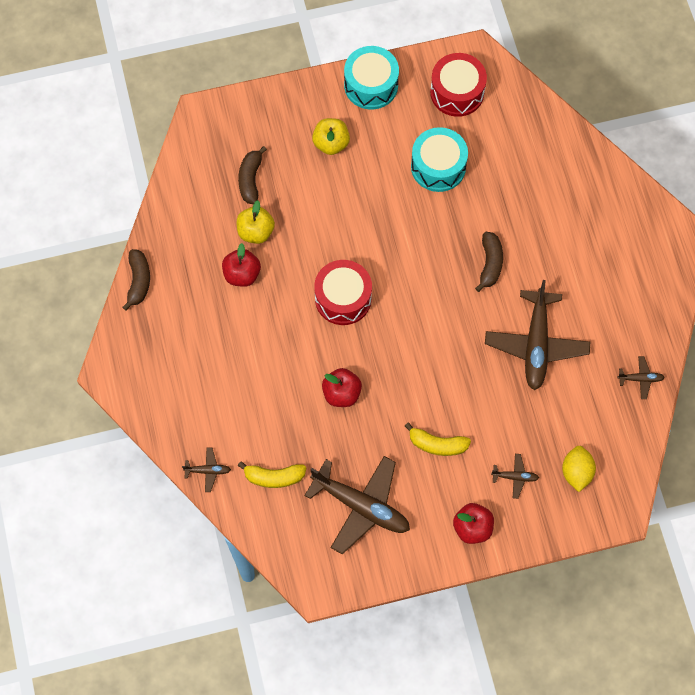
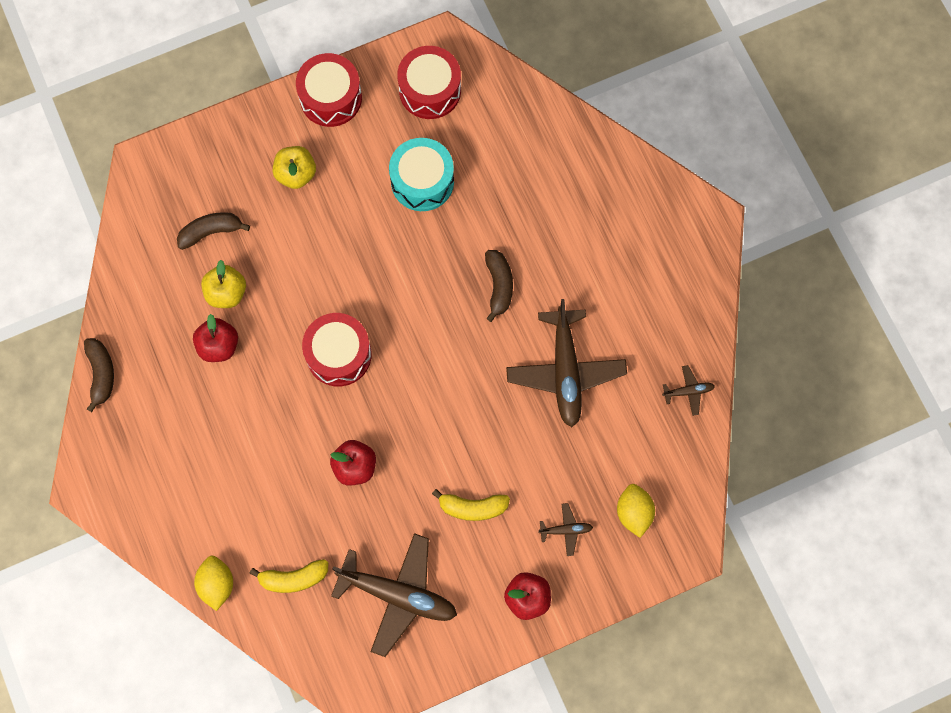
camera: 10 degrees left, 5 degrees up
brown plane [182,447,231,492] -> yellow lemon [194,555,233,611]
brown banana [238,146,267,204] -> brown banana turned 75 degrees clockwise [177,212,250,250]
turquoise drum [344,46,399,110] -> red drum [296,53,362,127]

